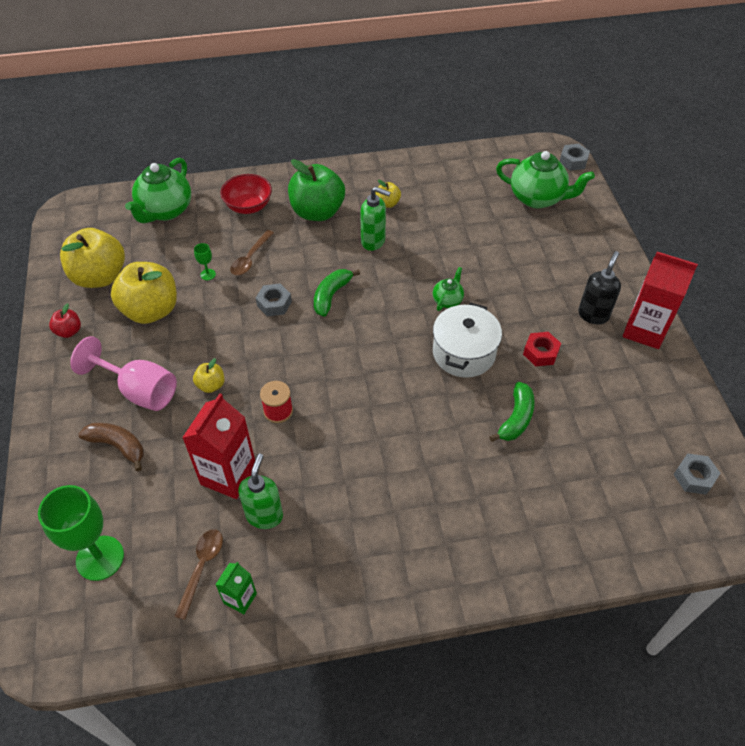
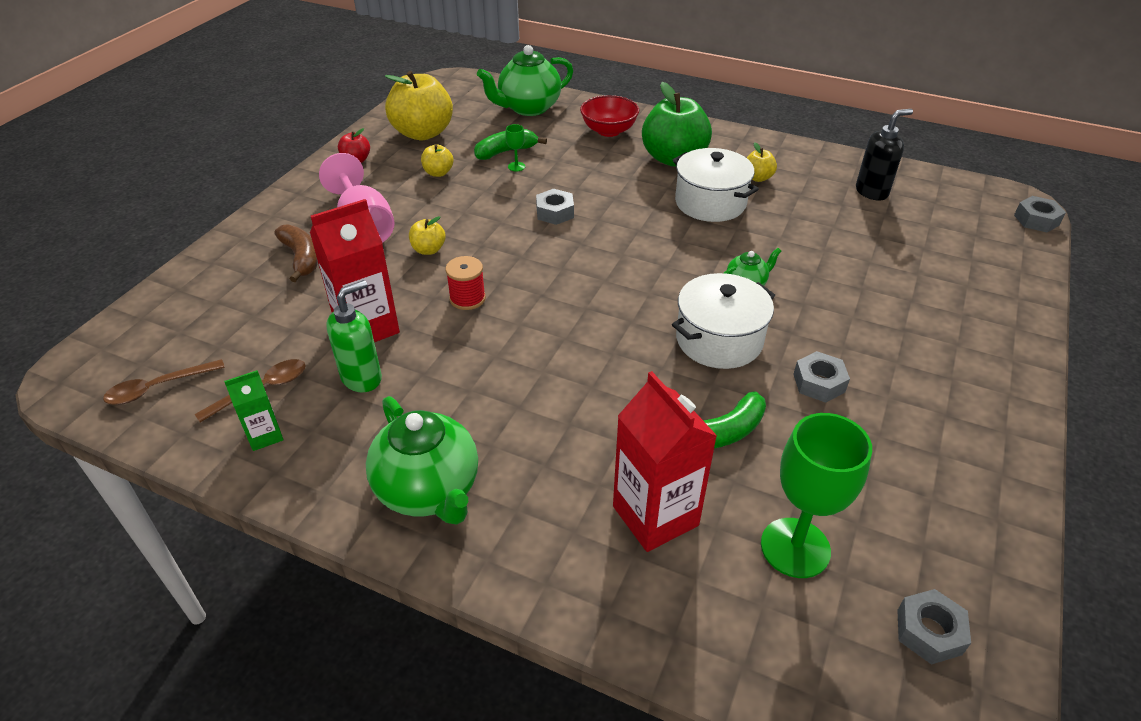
camera: 35 degrees right, 10 degrees down
green goblet [38,485,124,581] -> green goblet moved to [761,413,872,578]
yellow apple [111,262,177,324] -> yellow apple [421,145,453,177], size x0.46
brown spoon [230,230,274,275] -> brown spoon moved to [103,359,225,405]
green banana [314,269,360,317] -> green banana moved to [474,129,547,160]
green soap dispenser [360,187,391,251] -> white pot [673,148,759,222]
green teapot [496,151,595,208] -> green teapot moved to [366,396,478,525]
red nut [523,332,561,366] -> grey nut [793,351,850,403]
black soap dispenser [578,251,621,324] -> black soap dispenser moved to [856,109,913,201]
red carton [623,252,698,349] -> red carton moved to [613,371,717,552]

